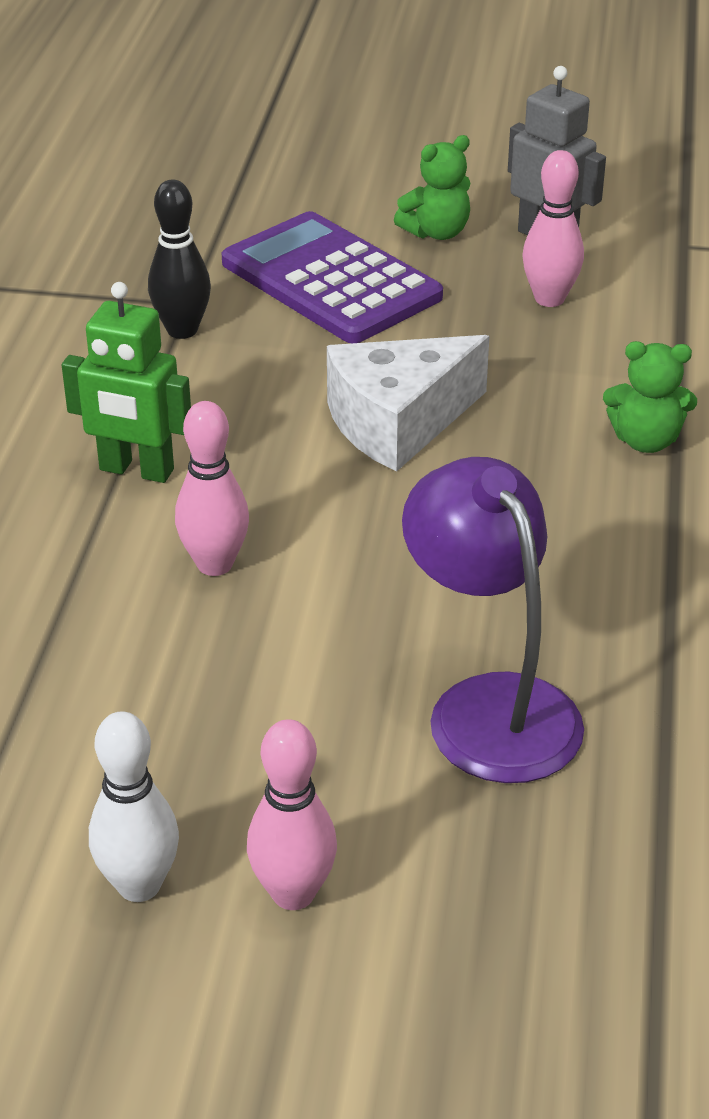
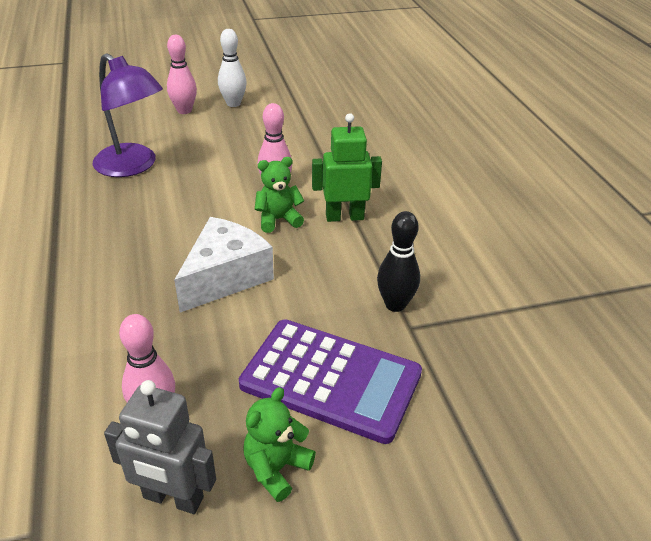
camera: 155 degrees right, 0 degrees up
green teddy bear [603,341,697,453] -> green teddy bear moved to [255,157,305,233]

